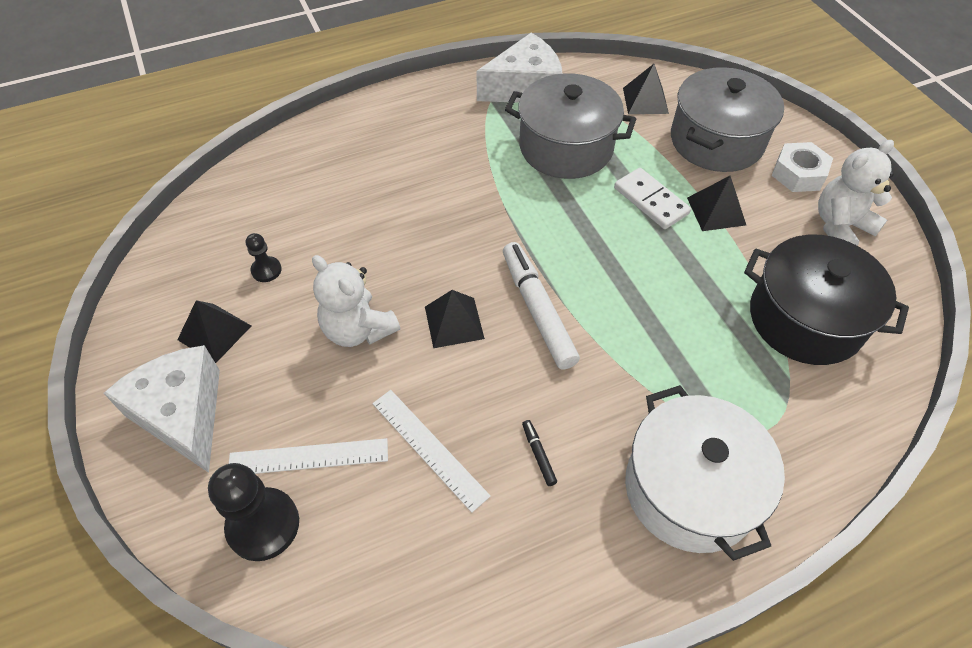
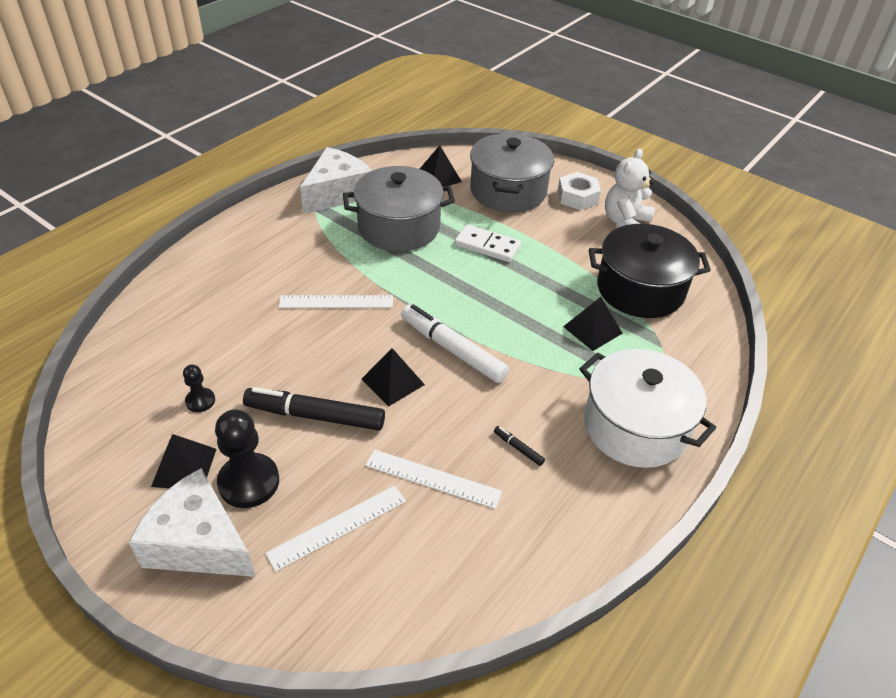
camera: 30 degrees left, 10 degrees down
black pawn [208,463,299,561] -> black pawn moved to [215,410,279,508]
white teddy bear [312,255,400,347] -> black marker [243,387,385,430]
black pyramid [687,176,746,231] -> black pyramid moved to [563,297,623,351]
none -> white ruler [279,295,393,308]

